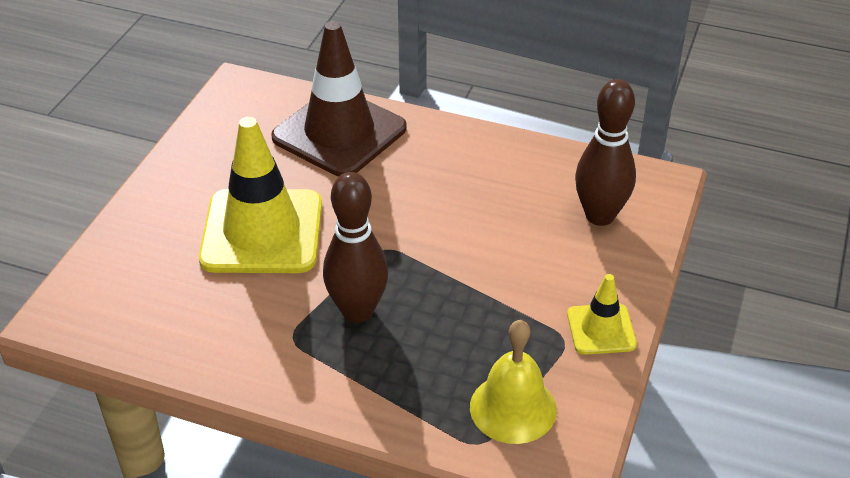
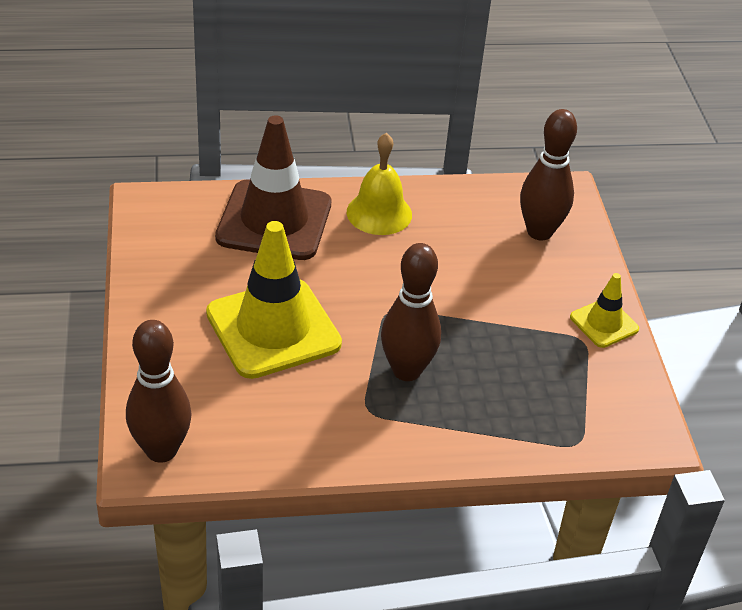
camera: 30 degrees left, 0 degrees up
yellow bell [470,320,557,444] -> yellow bell moved to [347,133,412,235]
none -> brown bowling pin [126,320,192,463]

